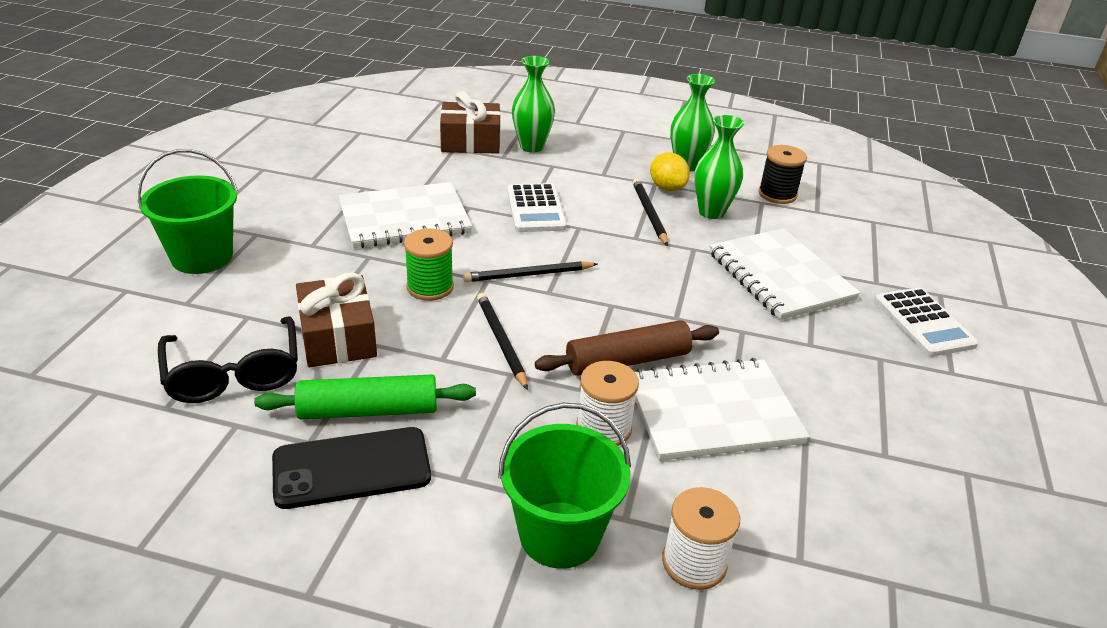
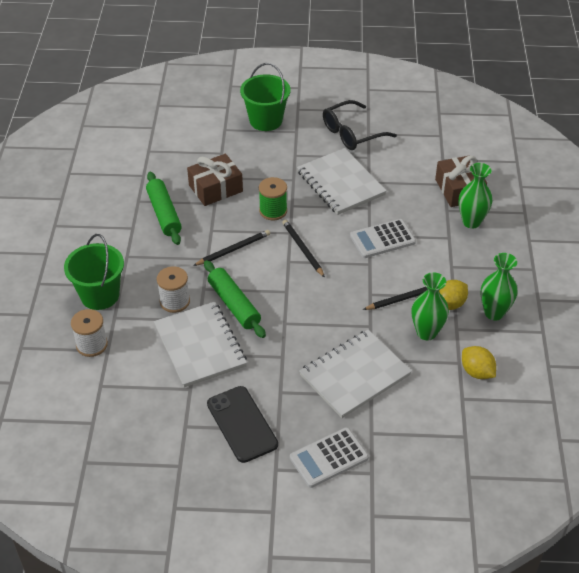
camera: 80 degrees right, 10 degrees up
black glasses [158,316,298,403] -> black glasses moved to [323,100,397,150]
black phone [272,427,431,509] -> black phone moved to [207,386,278,463]
brown rolling pin [535,320,719,376] -> green rolling pin [204,260,266,338]
black spool [758,145,807,204] -> yellow lemon [462,346,496,379]

